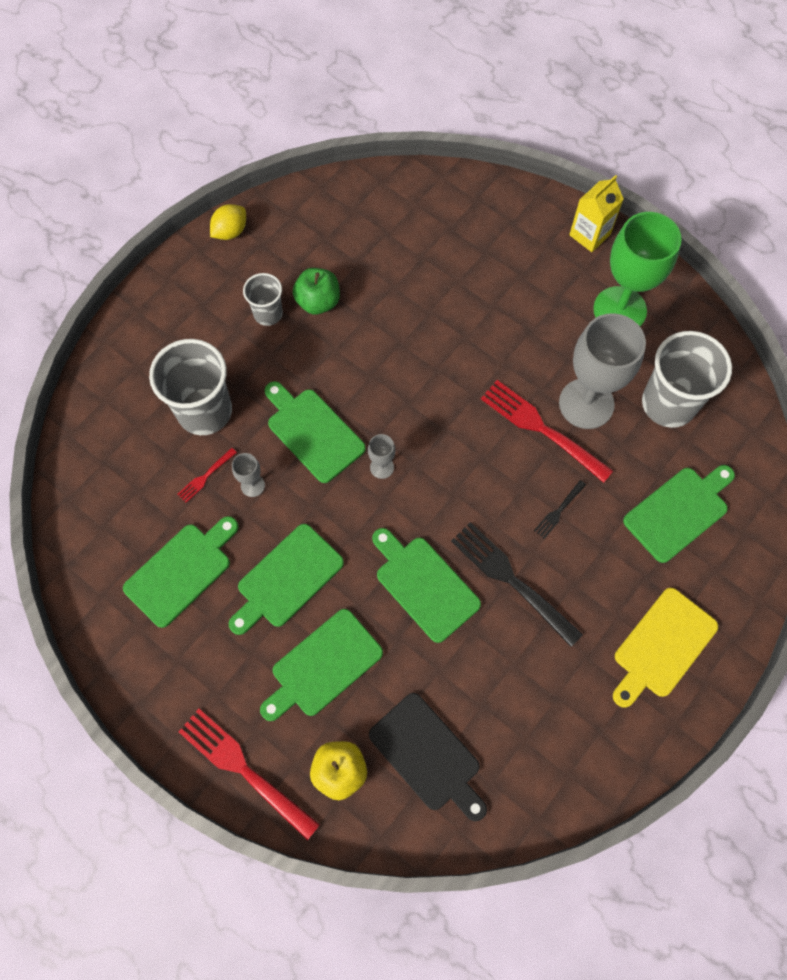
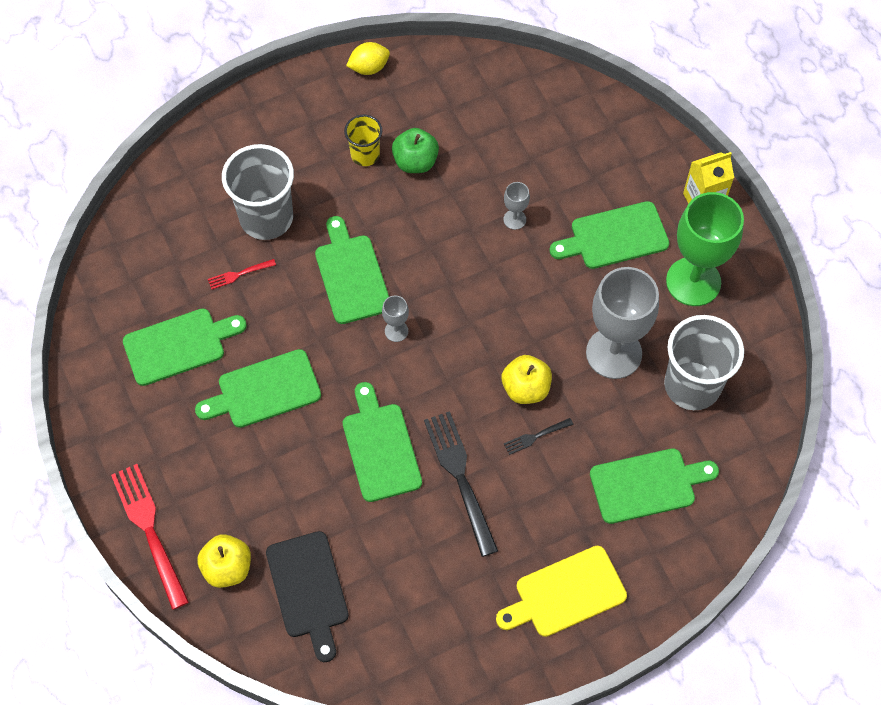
camera: 25 degrees right, 5 degrees down
grey goblet [232,453,265,497] -> grey goblet moved to [503,182,530,230]
grey cup [243,273,283,326] -> yellow cup [344,115,382,166]
green cutting board [260,609,383,721] -> green cutting board moved to [550,201,669,269]
red fork [481,380,613,483] -> none
none -> yellow apple [502,355,552,404]

